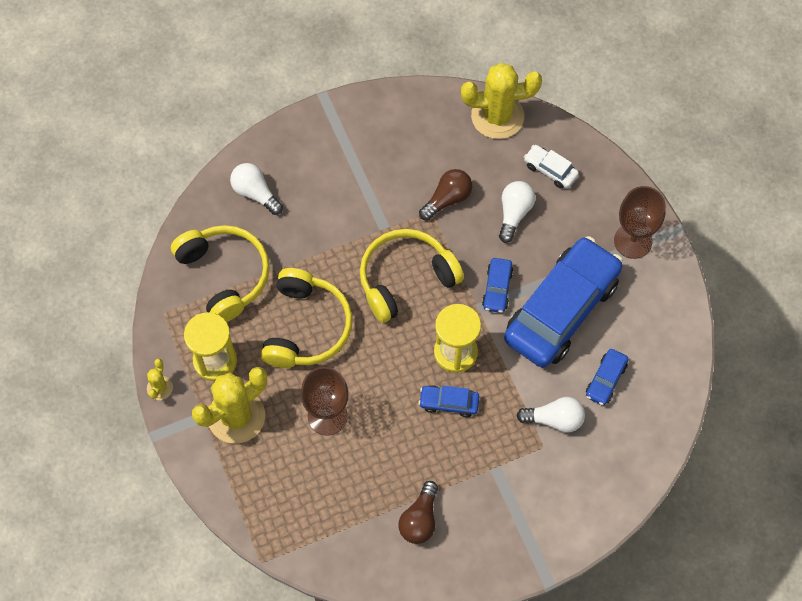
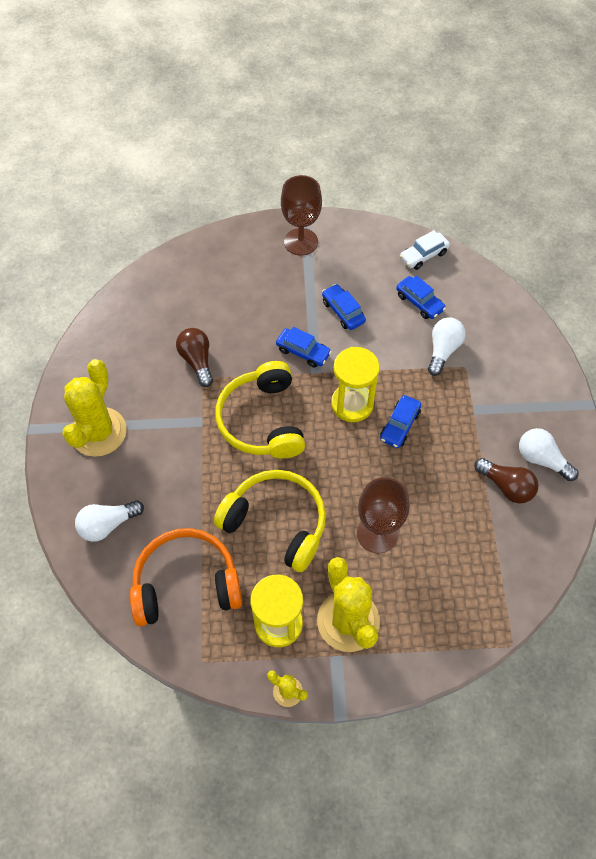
camera: 70 degrees left, 5 degrees down
yellow headphones [171,225,270,322] -> orange headphones [130,528,242,627]
yellow cactus [461,63,542,139] -> yellow cactus moved to [62,359,126,457]
white light bulb [499,181,535,243] -> white light bulb moved to [519,428,579,481]
blue car [504,236,623,368] -> blue car [322,284,366,330], size x0.41
white car [524,145,579,189] -> white car moved to [400,230,450,270]

